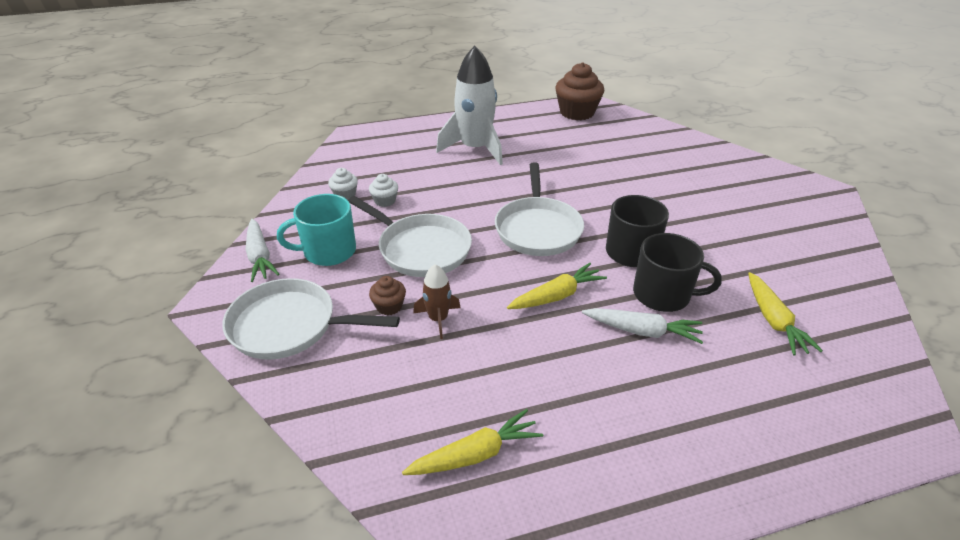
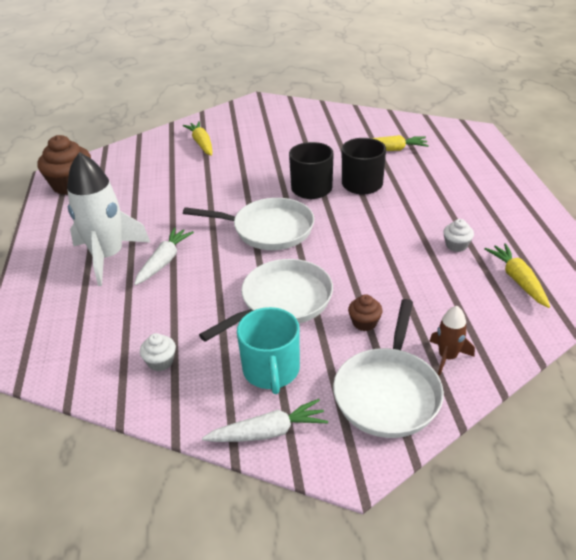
camera: 80 degrees left, 0 degrees up
white cupcake [369,174,398,207] -> white cupcake moved to [443,219,474,252]
brown rocket [413,264,461,339] -> brown rocket moved to [429,306,475,375]
yellow carrot [507,263,607,309] -> yellow carrot moved to [183,121,212,156]
white carrot [582,308,703,344] -> white carrot moved to [134,227,194,285]

